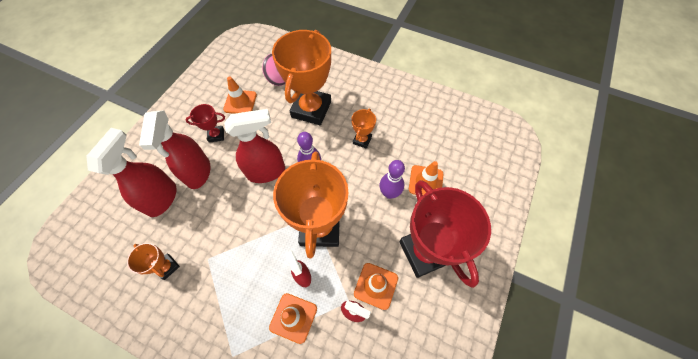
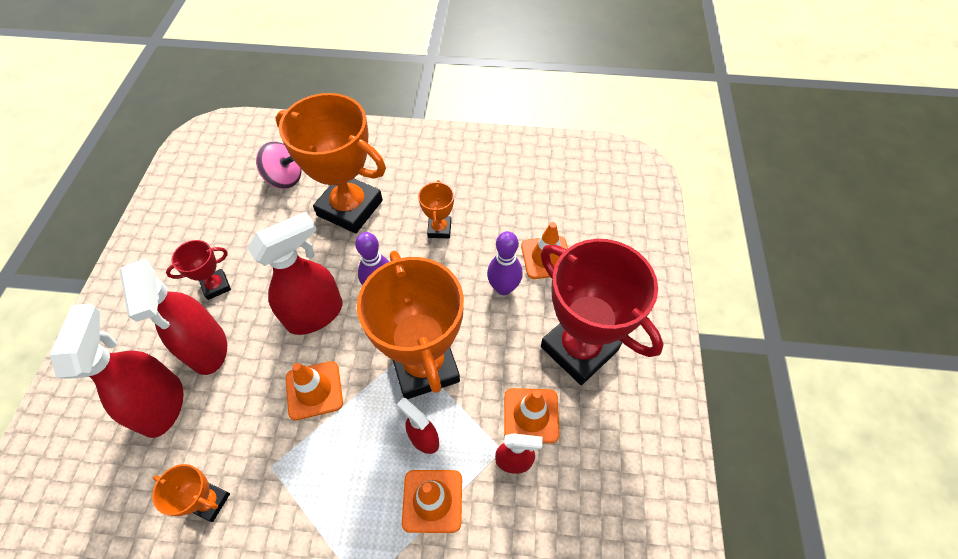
camera: 20 degrees left, 5 degrees down
orange traffic cone [223,76,257,114] -> orange traffic cone moved to [286,361,343,420]
orange trophy [272,30,331,125] -> orange trophy turned 60 degrees counterclockwise [275,93,386,233]

